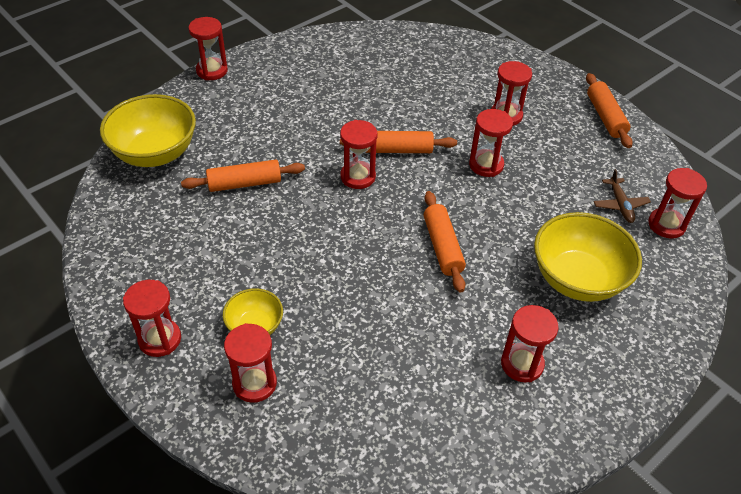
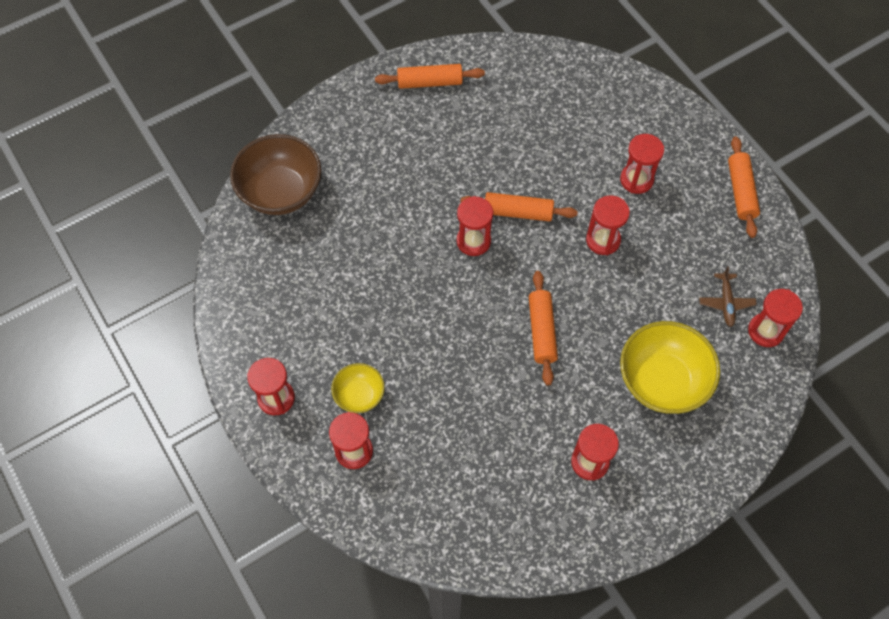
camera: 10 degrees right, 15 degrees up
yellow bowl [100,94,196,167] -> brown bowl [230,134,321,215]
orange rolling pin [181,160,305,192] -> orange rolling pin moved to [375,64,485,89]
red hourglass [188,17,228,80] -> none

